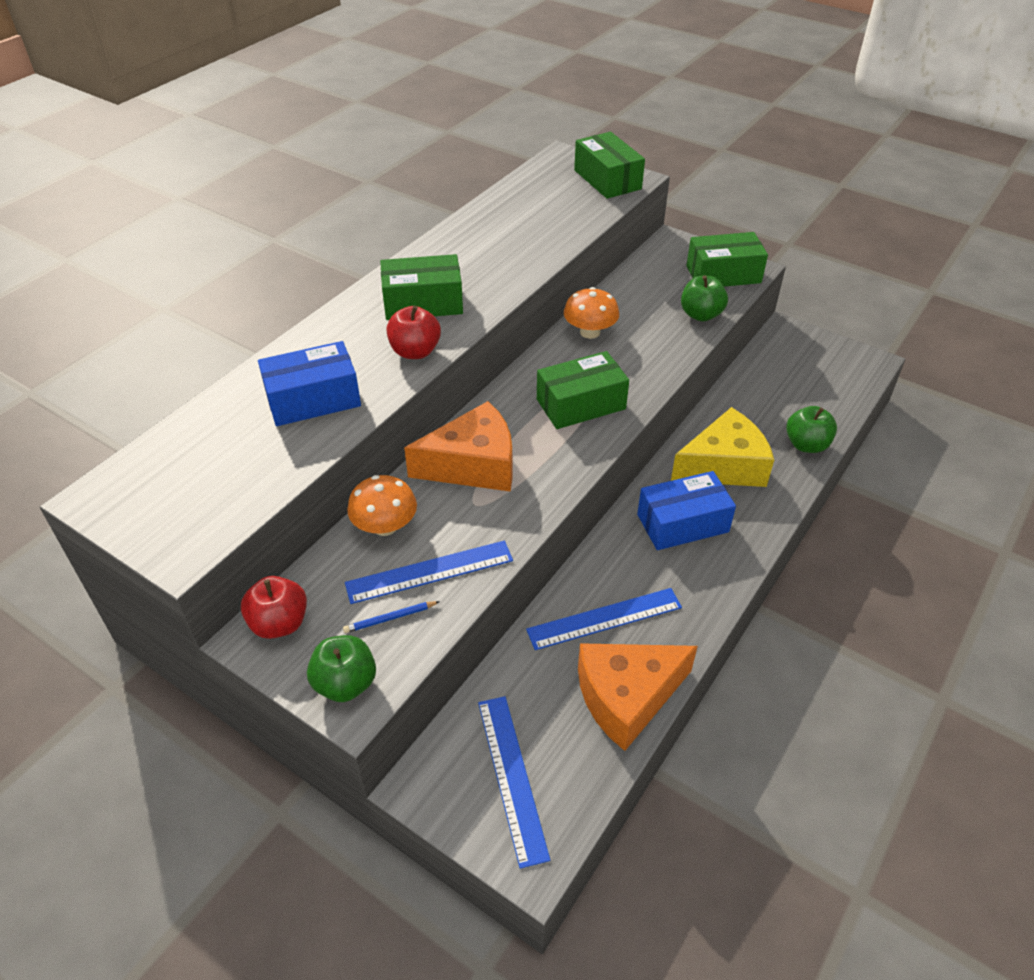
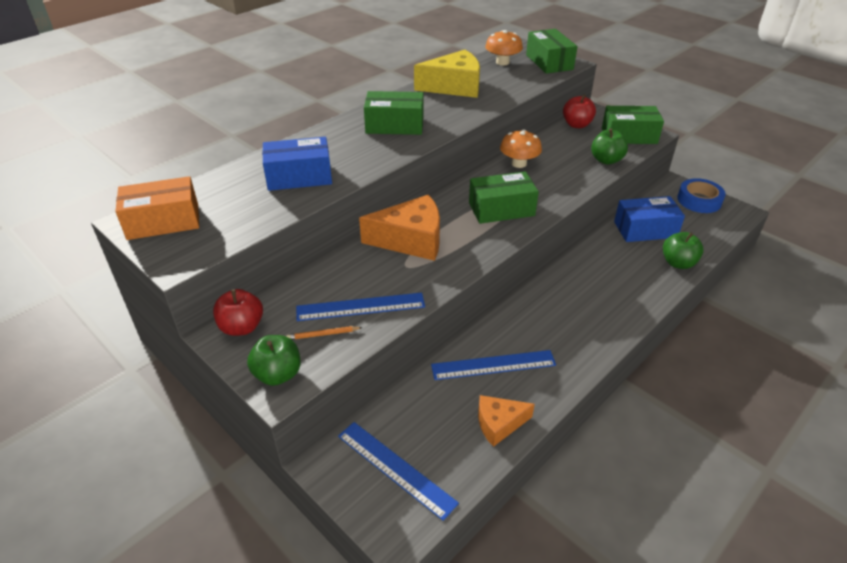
camera: 10 degrees right, 5 degrees down
blue pencil [343,601,440,633] -> orange pencil [286,326,363,340]
orange mushroom [347,475,417,536] -> orange mushroom moved to [485,30,523,65]
red apple [387,306,441,359] -> red apple moved to [563,94,596,128]
blue ruler [478,696,550,869] -> blue ruler turned 45 degrees counterclockwise [338,422,459,521]
orange cheese [578,643,698,751] -> orange cheese [478,395,535,447], size x0.59
blue box [637,471,736,550] -> blue box moved to [614,196,685,242]
yellow cheese [671,407,774,487] -> yellow cheese moved to [414,50,480,98]
none -> orange box [115,176,199,240]
none -> blue tape [677,178,726,213]

